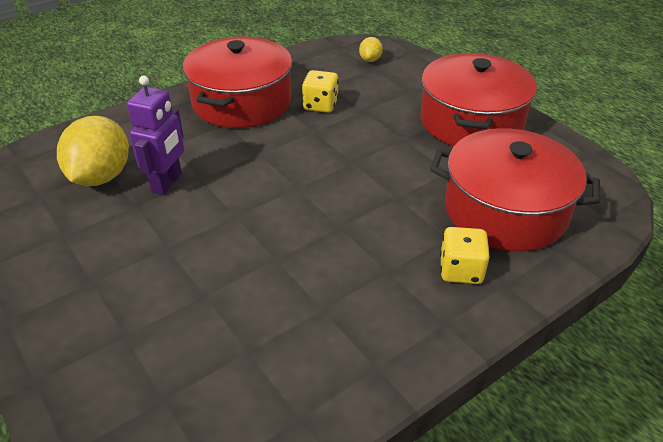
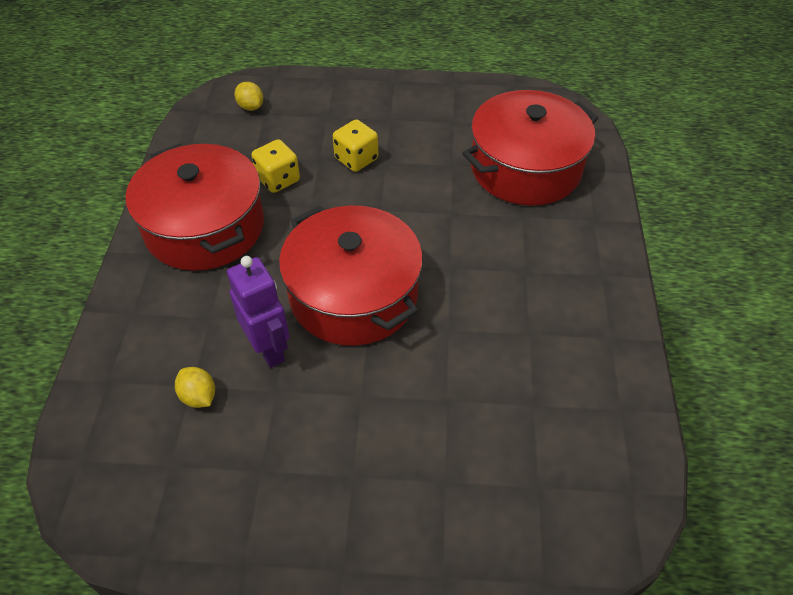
camera: 50 degrees left, 10 degrees up
yellow lemon [57,116,129,186] -> yellow lemon [175,367,215,408], size x0.47
red pot [420,53,537,146] -> red pot moved to [279,205,423,346]
yellow dice [440,227,489,284] -> yellow dice moved to [333,120,378,172]

